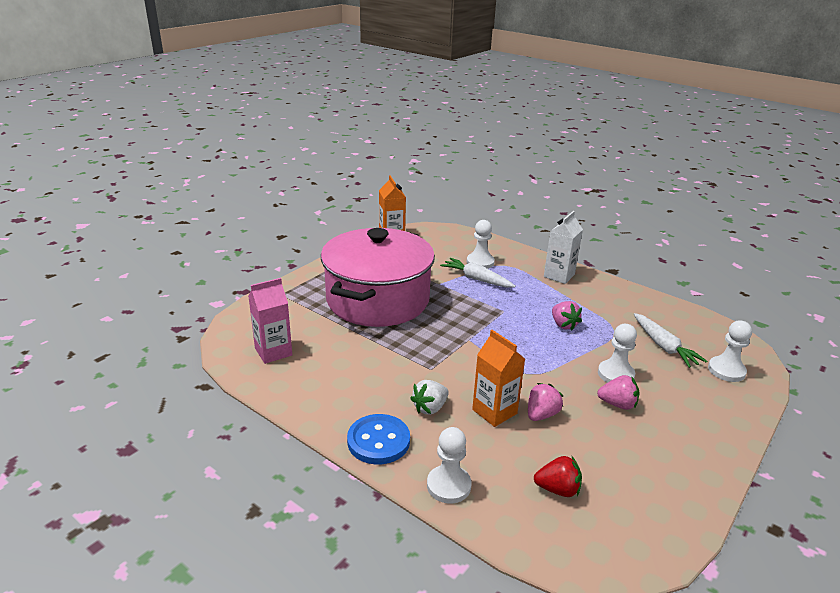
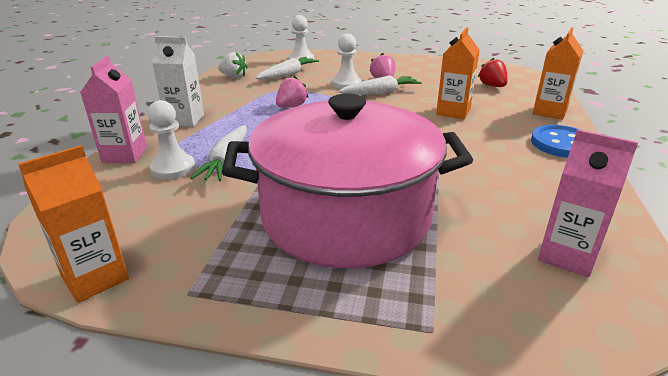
camera: 115 degrees left, 0 degrees up
white strawberry [410,380,449,415] -> white strawberry moved to [218,52,248,78]
white pawn [427,427,472,504] -> orange carton [533,27,584,120]
pink strawberry [528,383,563,421] -> none
none -> pink carton [80,56,147,163]
none -> white carrot [338,75,422,95]

